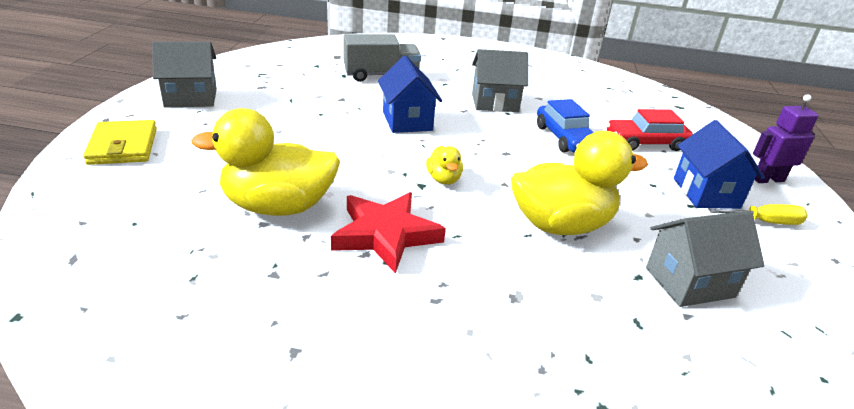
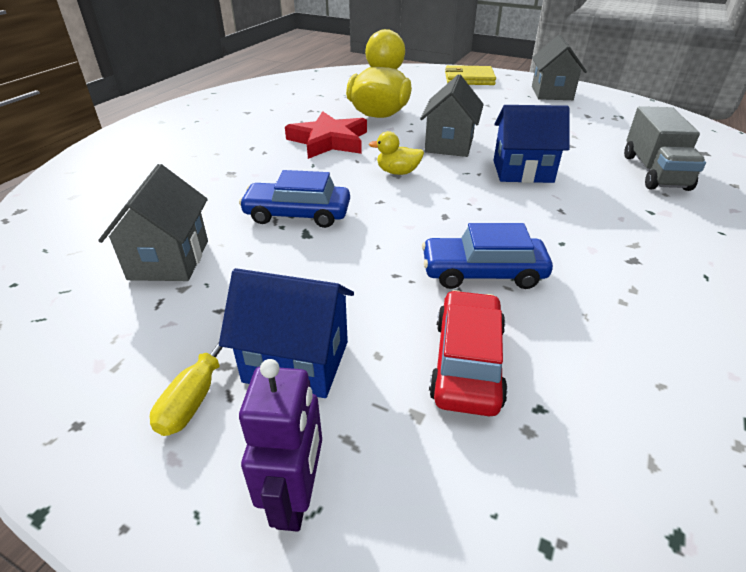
camera: 110 degrees right, 5 degrees up
grey house [472,49,528,112] -> grey house moved to [420,74,484,157]
yellow duck [511,131,648,235] -> blue car [239,170,350,228]

